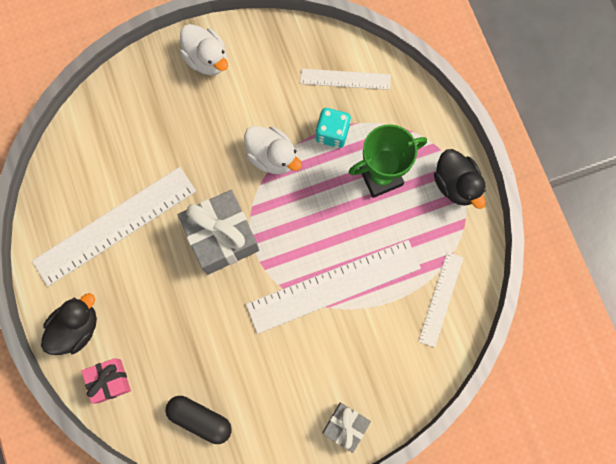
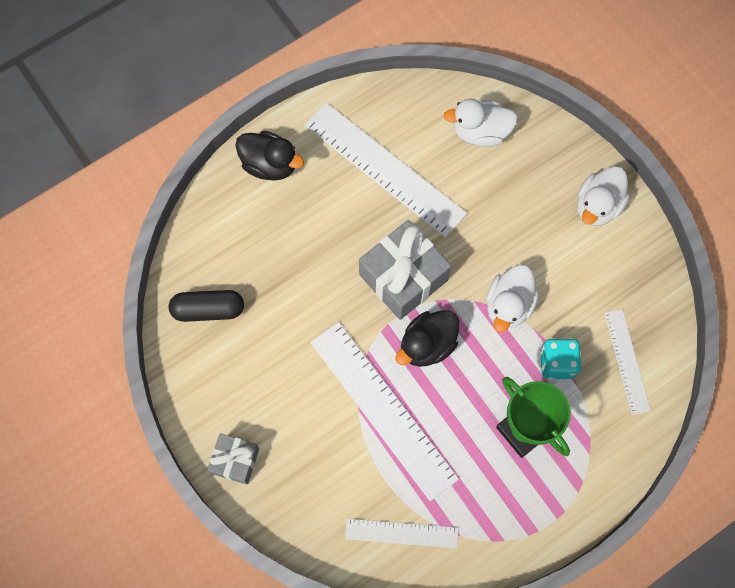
camera: 75 degrees right, 5 degrees down
pink gift [81,358,131,404] -> none
black capsule [165,396,232,444] -> black capsule turned 75 degrees clockwise [169,290,244,322]
black duck [434,149,486,209] -> black duck moved to [395,310,459,367]
none -> white duck [444,99,518,147]

